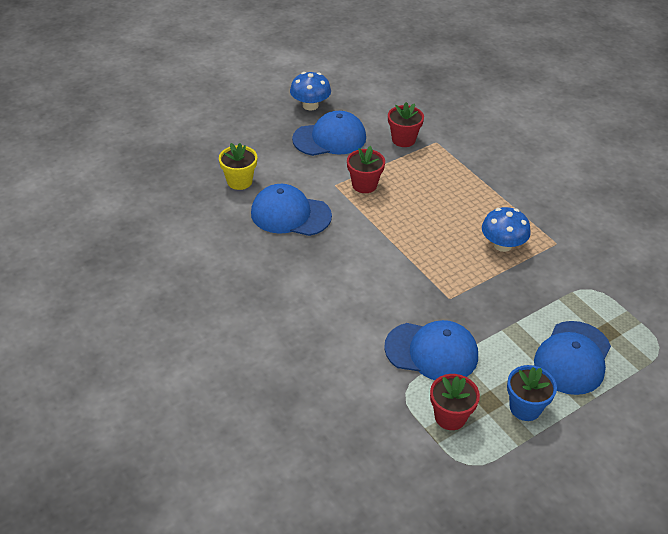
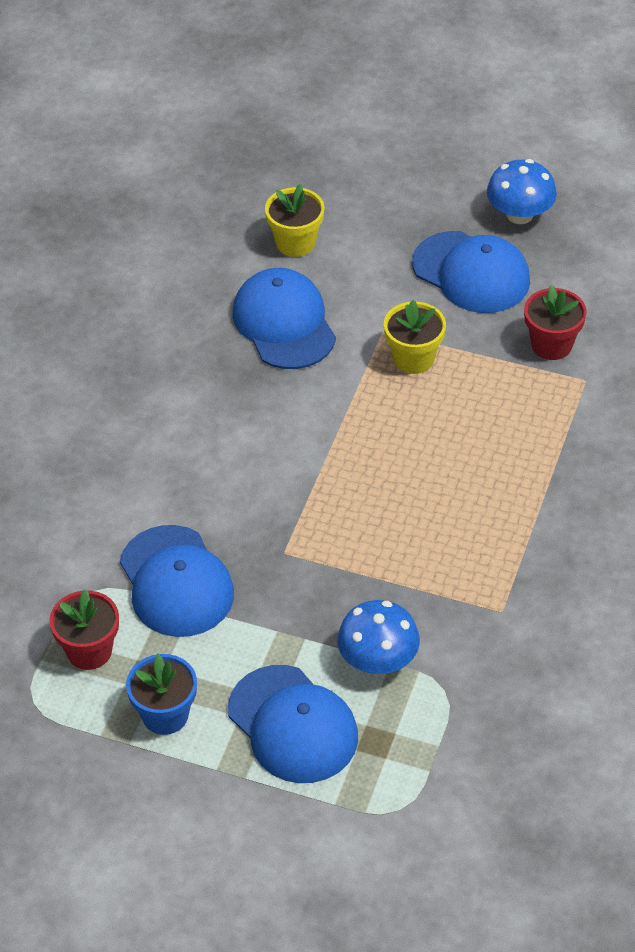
camera: 55 degrees right, 5 degrees up
red flower pot [347,146,385,193] -> yellow flower pot [384,300,446,374]
blue mushroom [482,207,531,252] -> blue mushroom moved to [337,600,420,674]
blue cap [534,321,611,395] -> blue cap turned 120 degrees counterclockwise [228,665,358,783]

